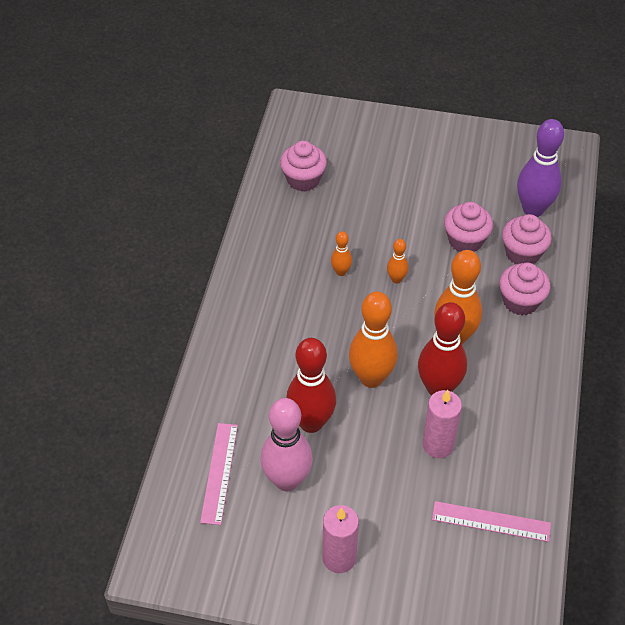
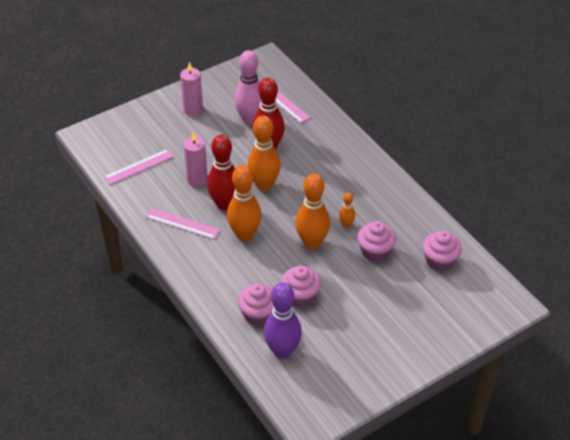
camera: 135 degrees right, 5 degrees down
orange bowling pin [387,239,408,284] -> orange bowling pin [295,173,330,250], size x2.10
pink cupcake [499,263,551,315] -> pink cupcake moved to [357,221,396,262]
none -> pink ruler [146,208,220,240]

